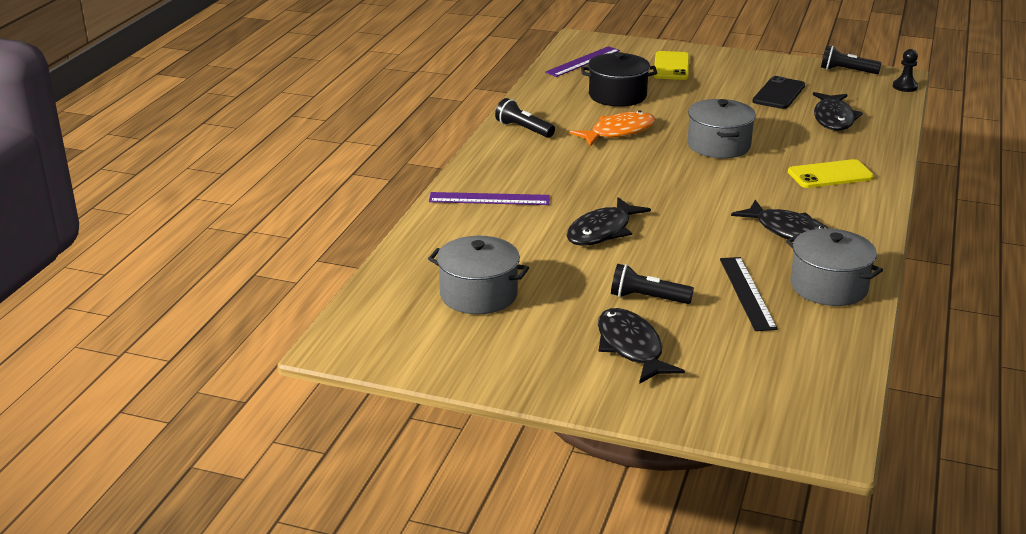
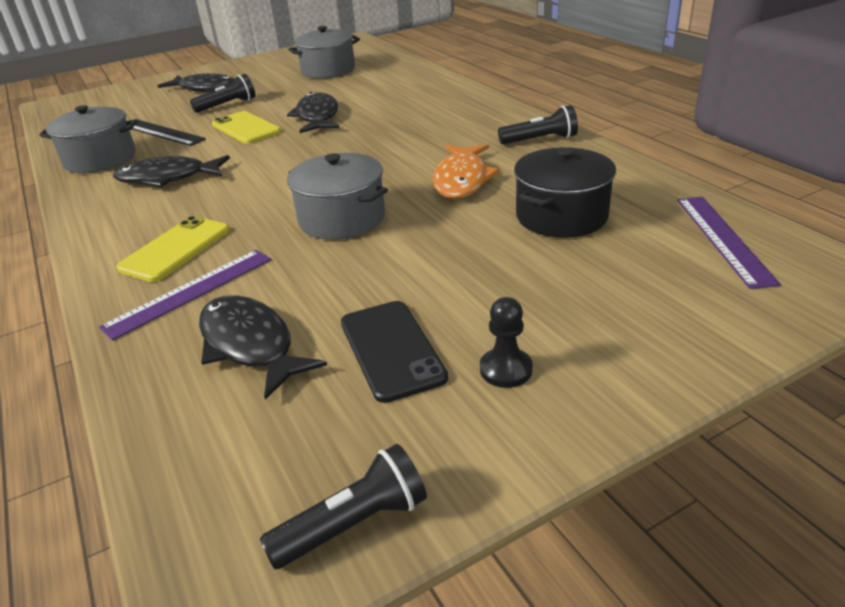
camera: 135 degrees right, 5 degrees up
purple ruler [429,192,550,205] -> purple ruler moved to [99,250,271,341]
yellow phone [654,51,689,80] -> yellow phone moved to [212,111,281,144]
black pawn [893,49,918,92] -> black pawn moved to [480,297,533,388]

